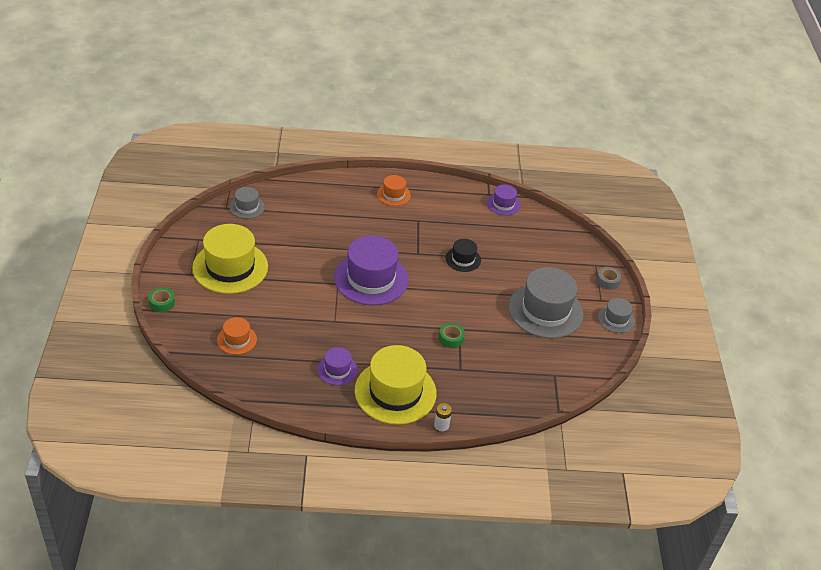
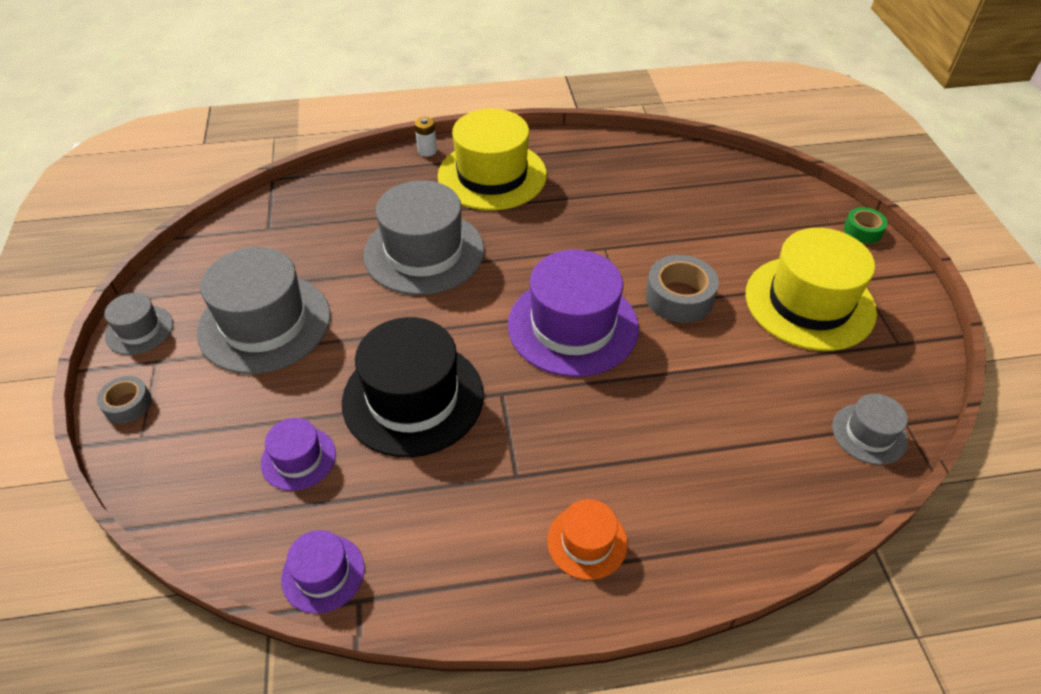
camera: 175 degrees right, 5 degrees up
orange hat [217,317,257,355] -> none
purple hat [317,347,358,385] -> purple hat moved to [261,418,336,491]
green tape [439,323,465,348] -> grey hat [363,180,484,295]
black hat [446,239,481,272] -> black hat [342,317,484,457], size x2.02
none -> grey tape [645,255,719,323]

